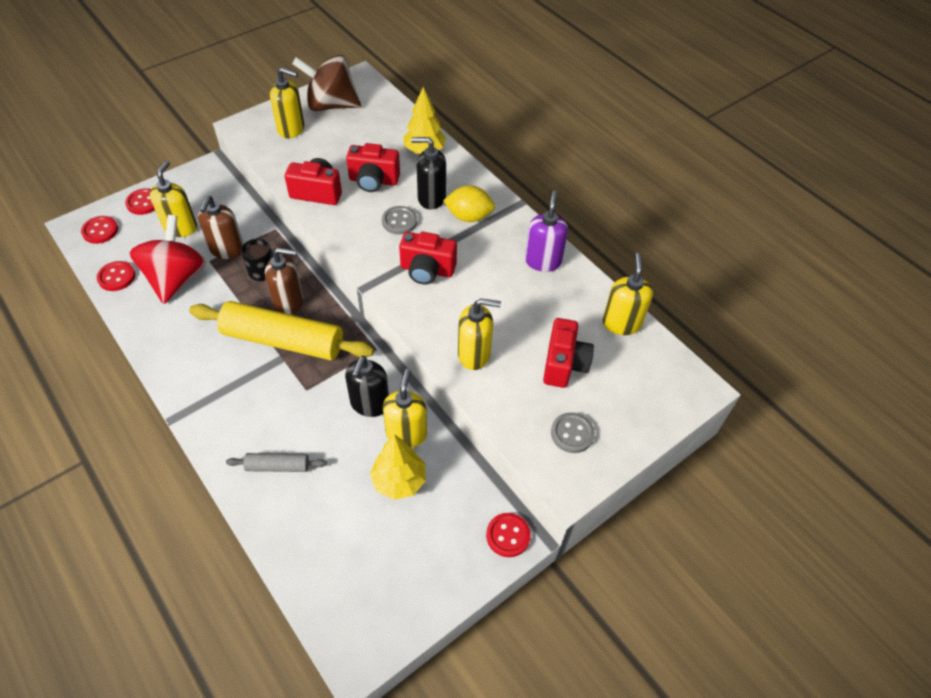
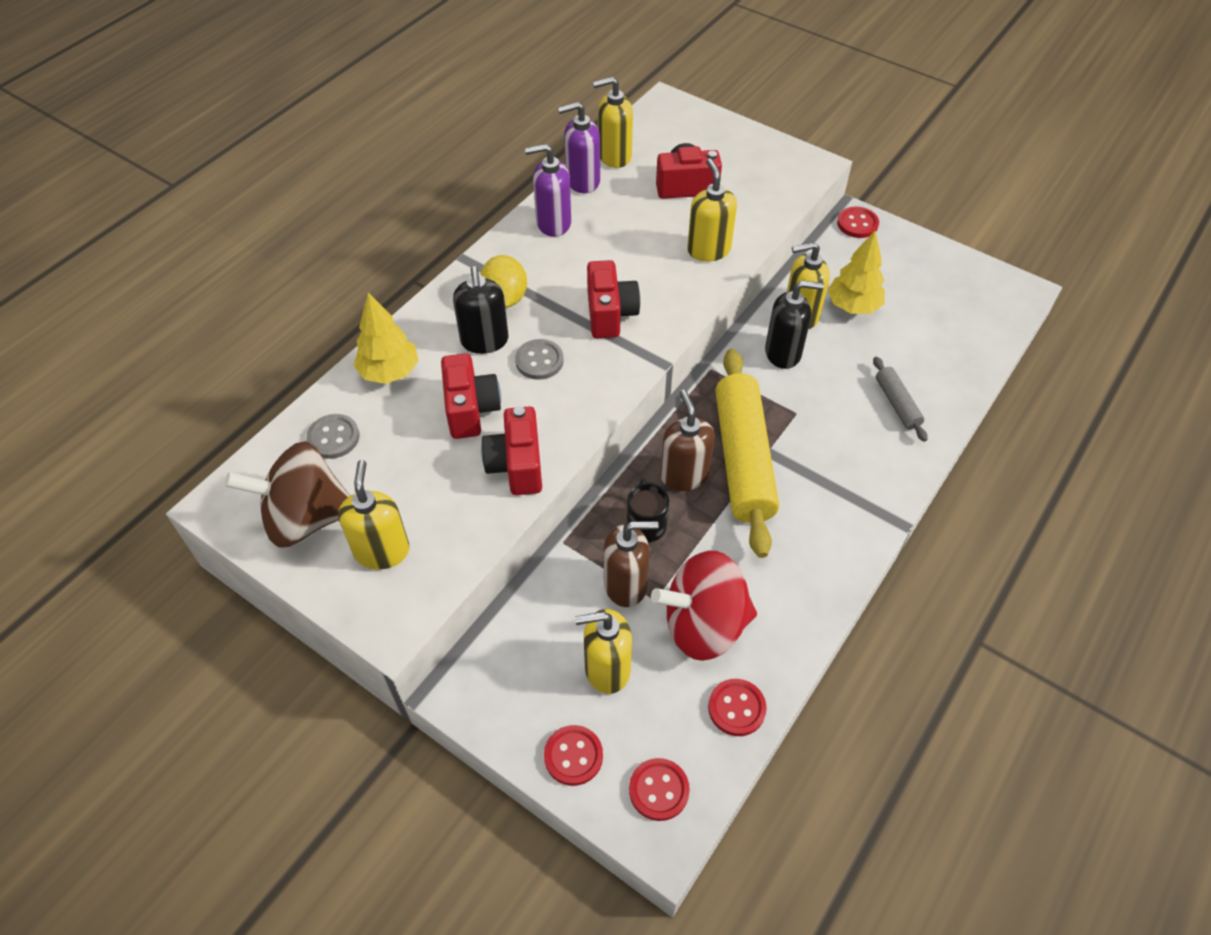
camera: 105 degrees left, 0 degrees up
brown spinning top [292,55,361,111] -> brown spinning top turned 90 degrees clockwise [225,441,350,548]
grey button [551,412,595,453] -> grey button moved to [307,414,360,459]
none -> purple soap dispenser [558,102,600,193]

